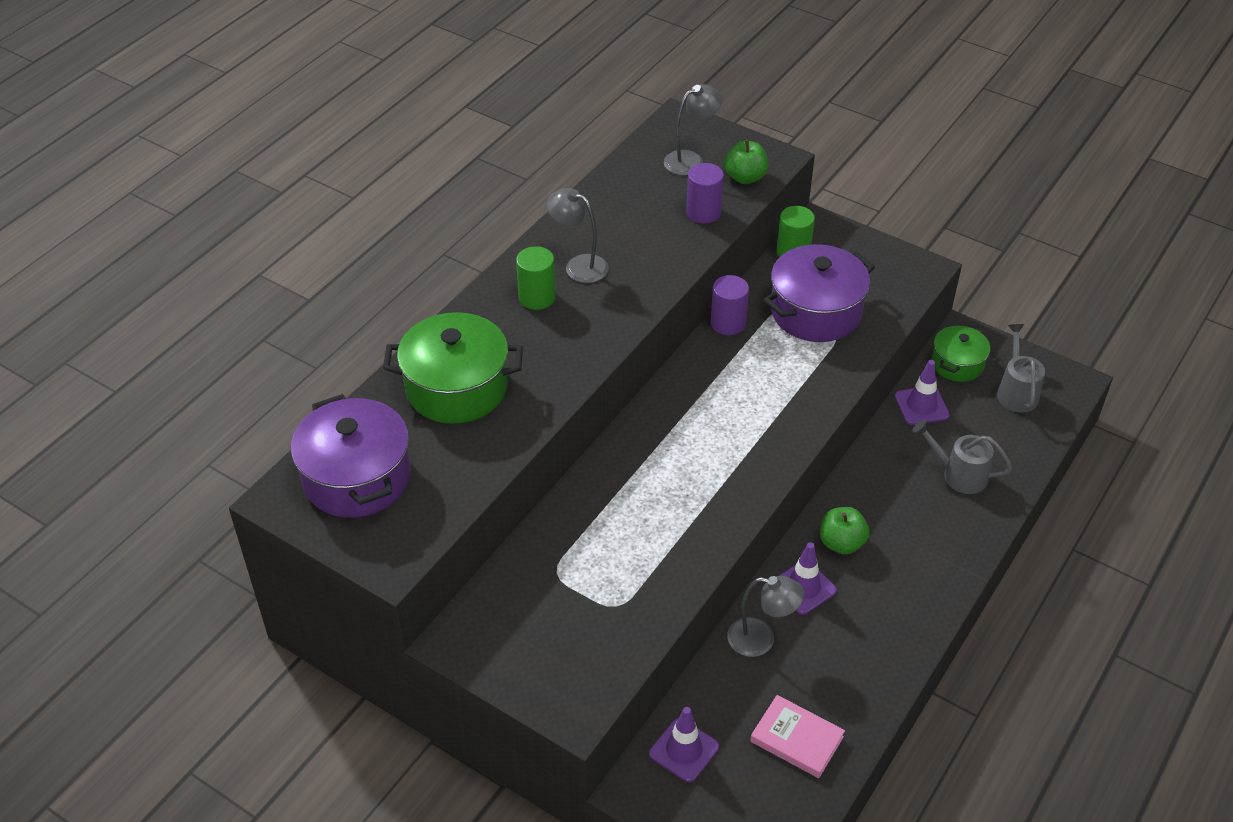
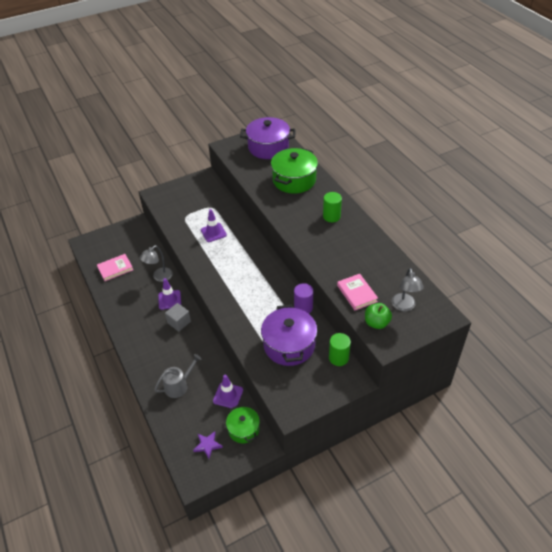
camera: 120 degrees right, 0 degrees up
grey lamp [546,188,609,283] -> none
purple traffic cone [649,707,719,782] -> purple traffic cone moved to [201,209,227,242]
purple cylinder [686,163,724,224] -> pink book [337,274,378,310]
green apple [820,507,870,555] -> grey cube [165,303,191,331]
grey watering can [997,324,1045,413] -> purple star [193,431,223,459]

